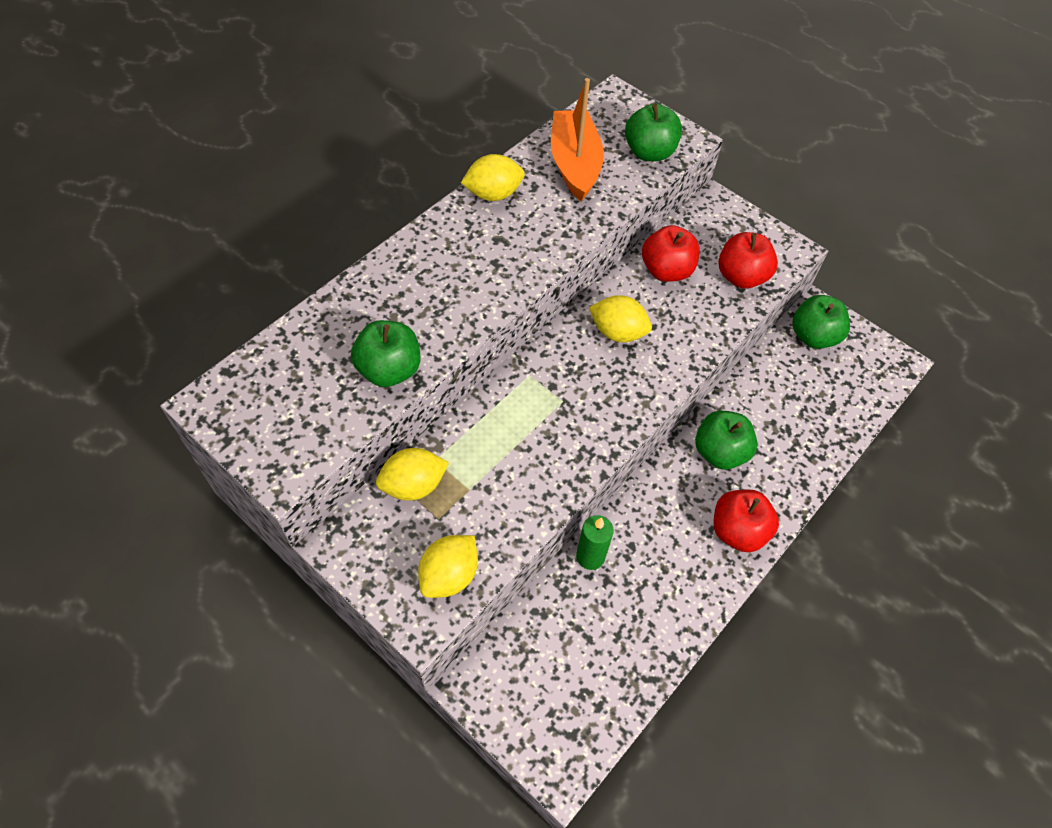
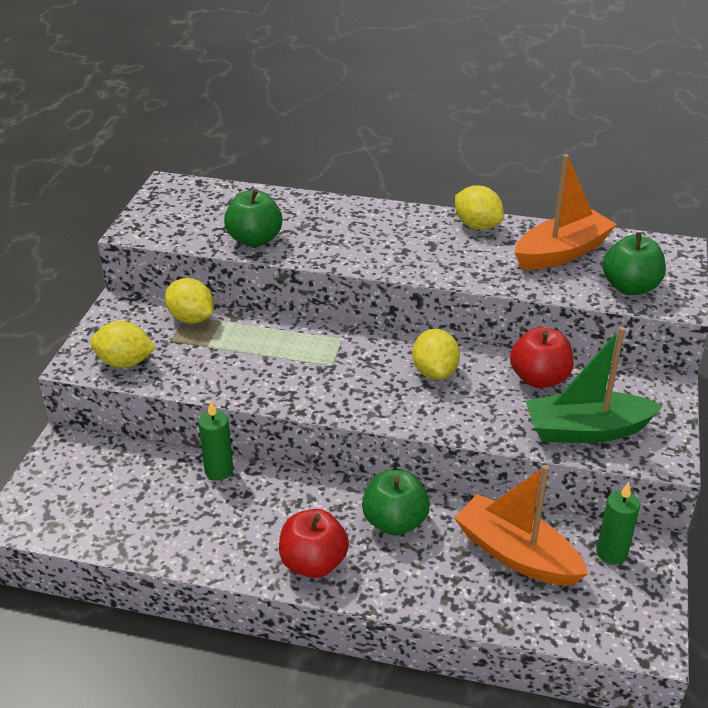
camera: 65 degrees right, 20 degrees down
red apple [719,232,778,289] -> green boat [526,327,663,443]
green apple [792,295,850,349] -> green candle [596,482,640,565]
none -> orange boat [454,465,588,586]

